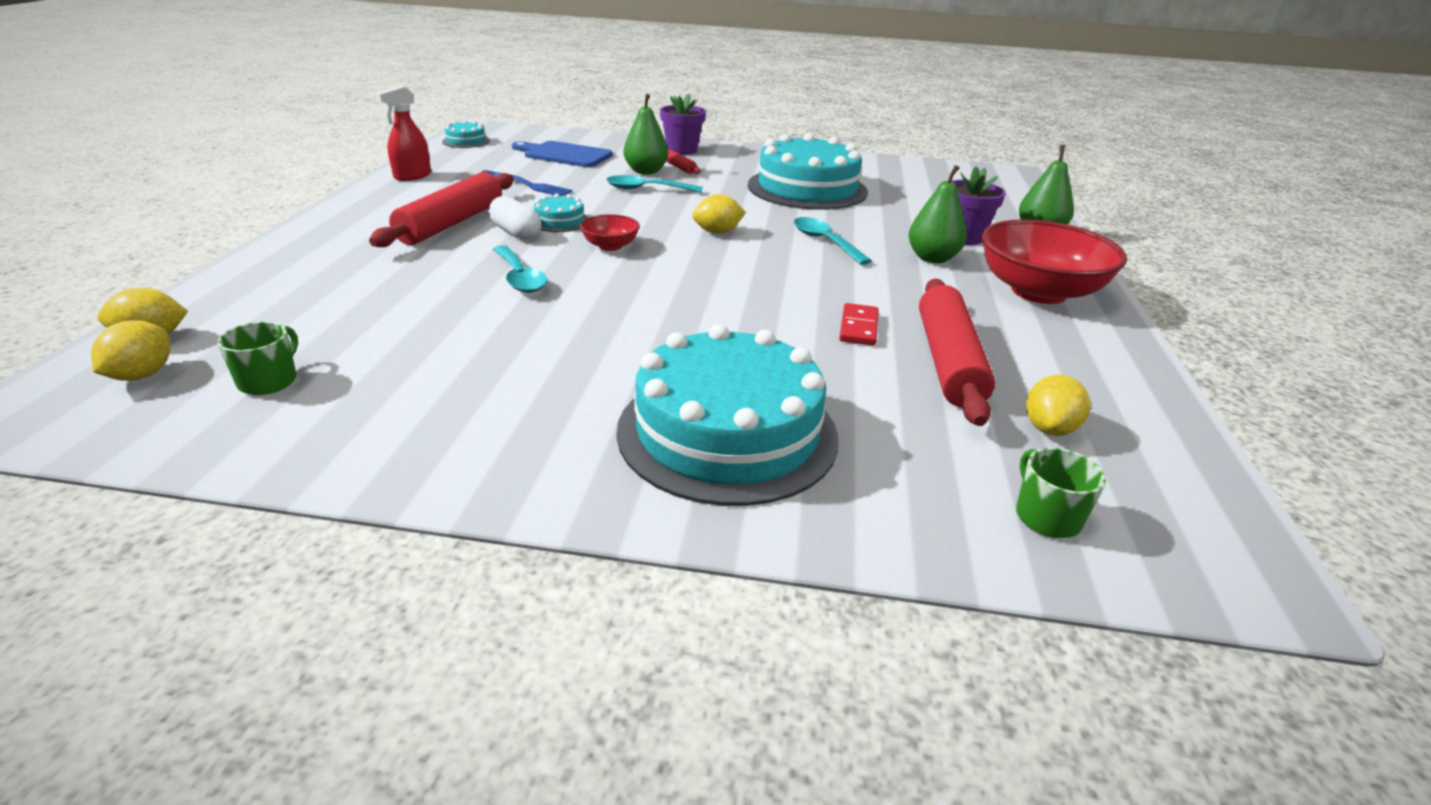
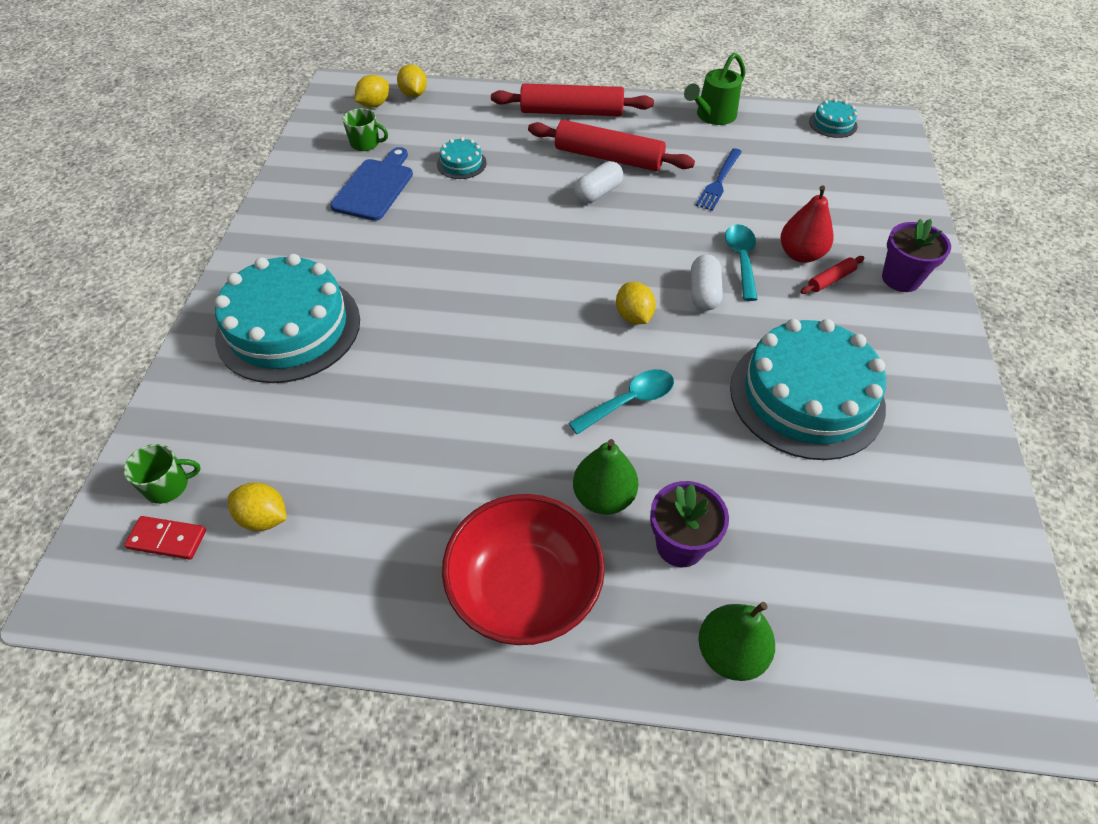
camera: 90 degrees right, 20 degrees up
yellow lemon [91,320,170,381] -> yellow lemon turned 60 degrees counterclockwise [355,75,389,108]
red spray bottle [375,86,431,181] -> green watering can [684,53,745,125]
turquoise spoon [492,245,547,293] -> none
blue cutting board [512,141,613,167] -> blue cutting board moved to [330,147,413,221]
turquoise cake [534,193,588,232] -> turquoise cake moved to [437,137,487,179]
red bowl [580,214,640,251] -> none
green pear [624,94,668,174] -> red pear [781,185,833,263]
red domino [839,303,879,346] -> red domino moved to [124,516,206,560]
red rolling pin [919,279,995,426] -> red rolling pin moved to [491,83,654,116]
none -> white capsule [691,254,723,311]

